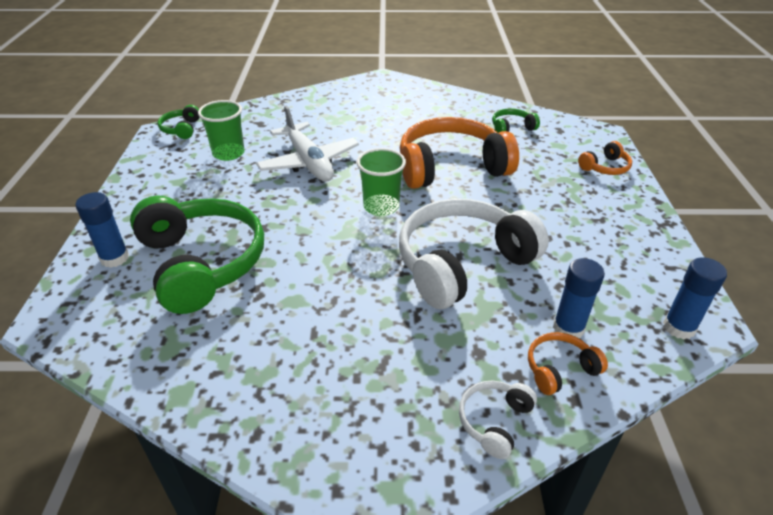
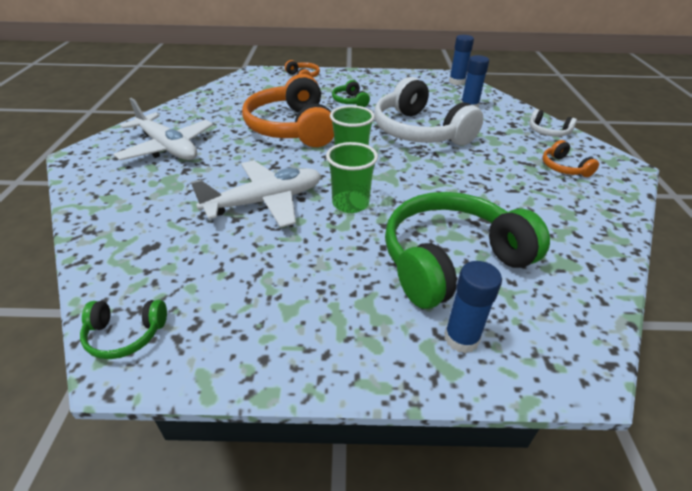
camera: 90 degrees left, 0 degrees up
green cup [198,100,245,161] -> green cup moved to [326,142,378,213]
green headphones [492,108,540,133] -> green headphones moved to [332,80,370,107]
orange headphones [528,332,608,395] -> orange headphones moved to [542,140,599,177]
none -> white plane [113,98,213,161]

